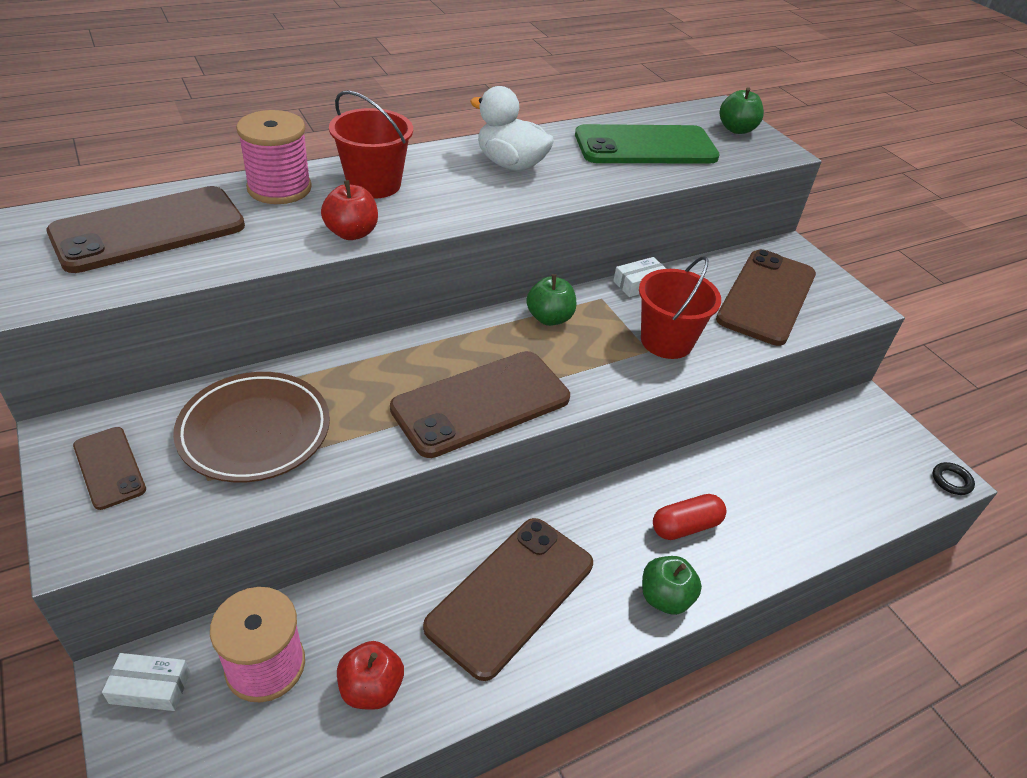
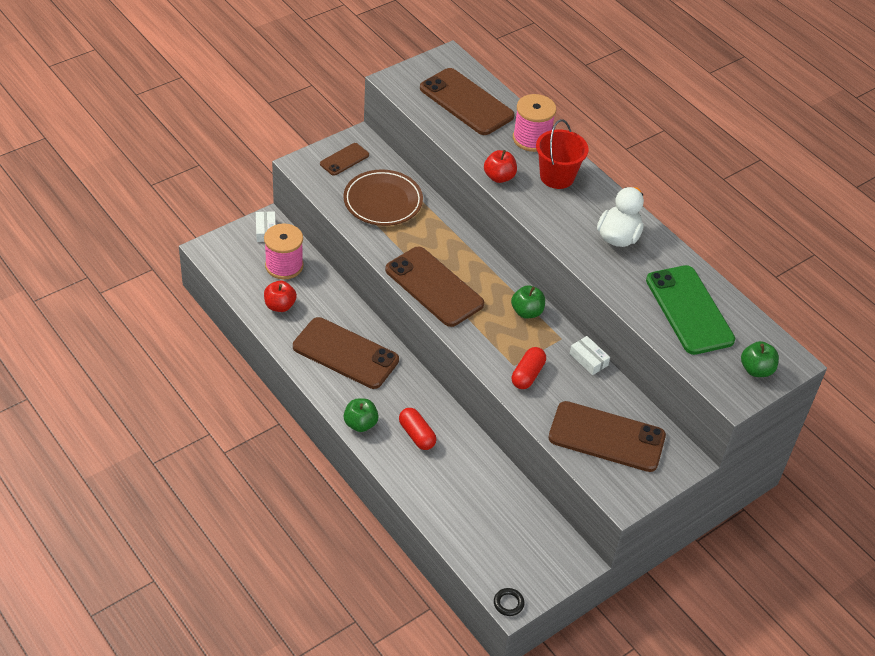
camera: 80 degrees right, 5 degrees up
red bucket [639,256,721,359] -> red capsule [512,347,546,389]

